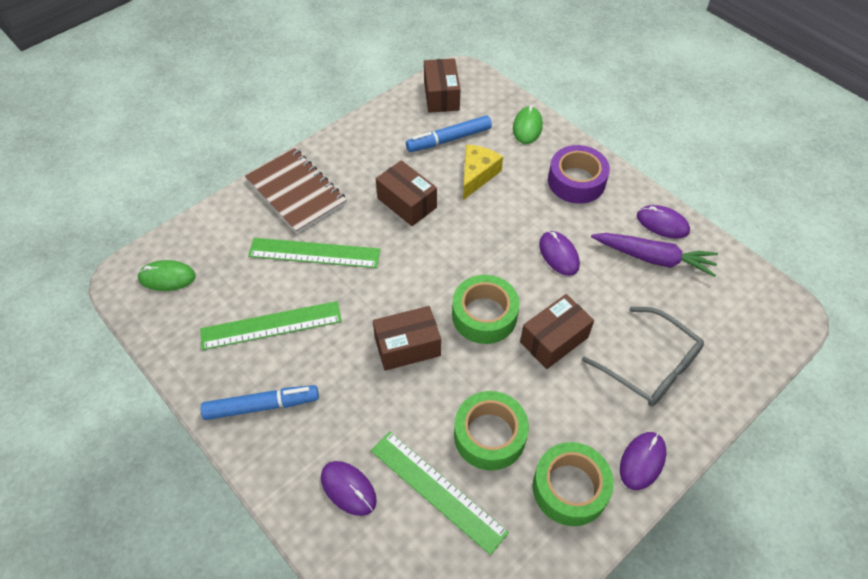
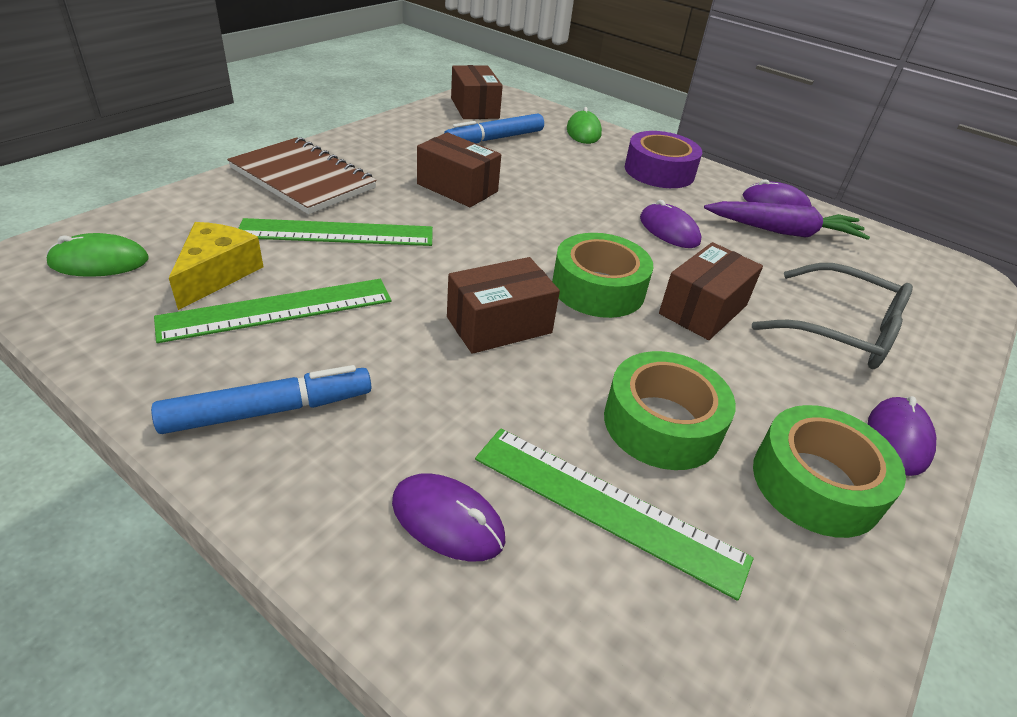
camera: 15 degrees left, 15 degrees down
yellow cheese [463,144,503,200] -> yellow cheese moved to [169,222,264,310]

